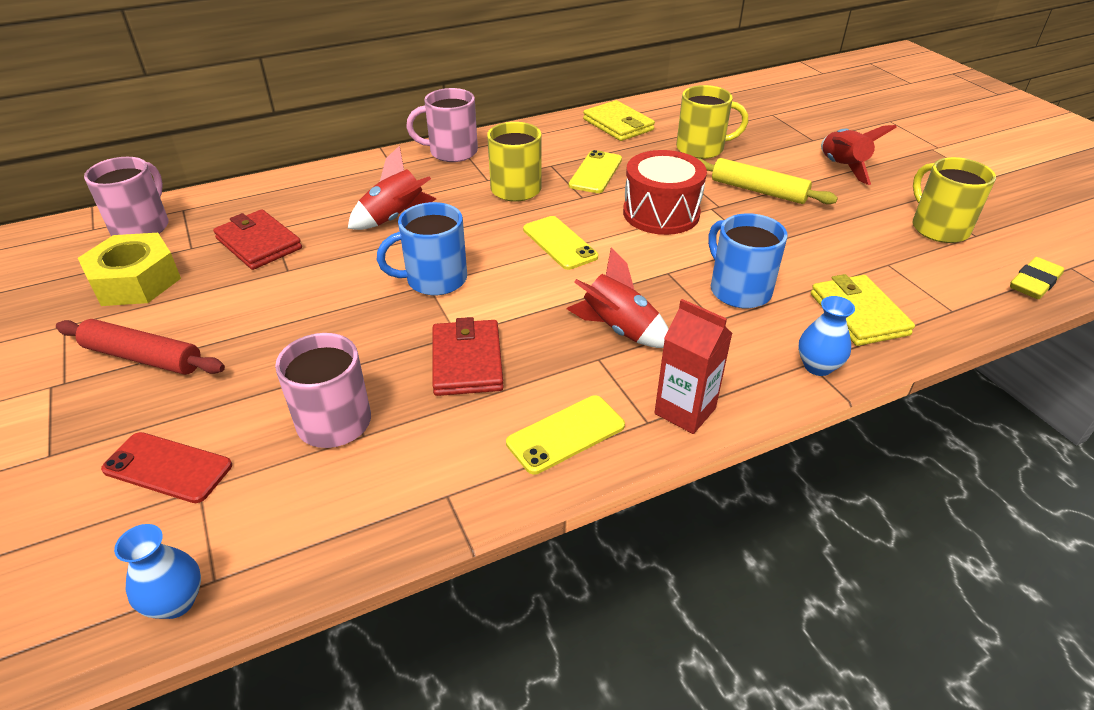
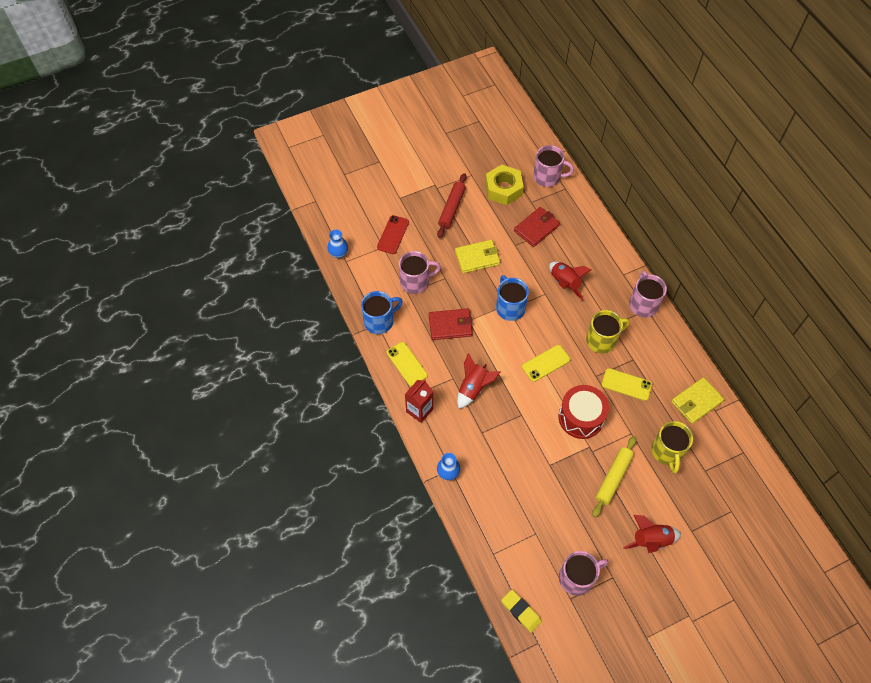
camera: 90 degrees right, 20 degrees up
blue mug [708,213,787,308] -> blue mug moved to [361,291,403,334]
yellow wallet [811,274,915,346] -> yellow wallet moved to [455,240,500,273]
yellow mug [912,157,996,243] -> pink mug [559,551,609,596]

